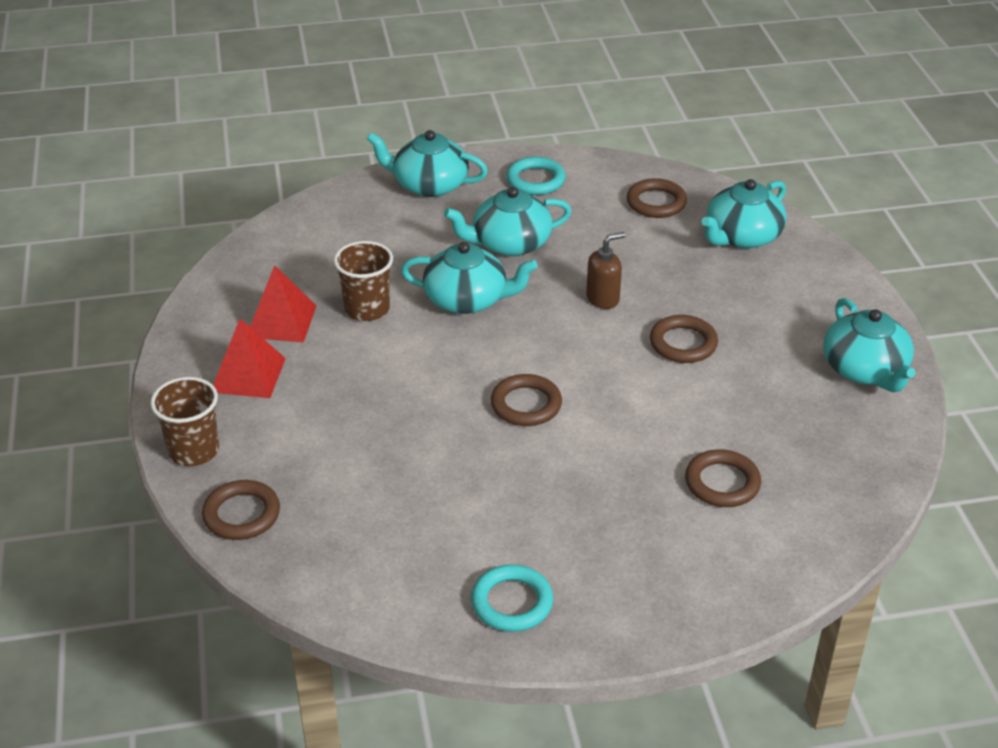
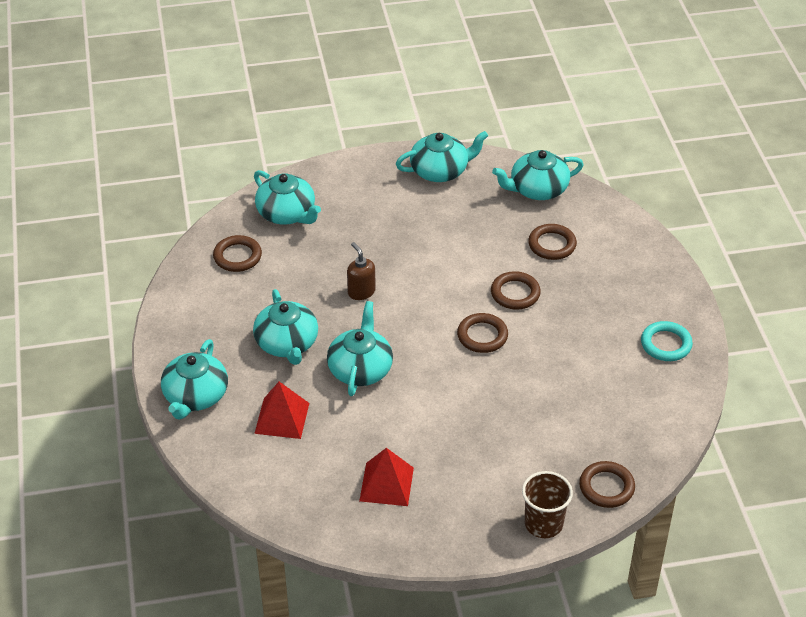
camera: 90 degrees left, 5 degrees up
red pyramid [213,319,286,398] -> red pyramid moved to [254,382,309,439]
brown cup [334,241,393,321] -> none
turquoise ring [506,157,566,195] -> none
brown ring [650,315,718,363] -> brown ring moved to [491,271,541,309]
none -> turquoise teapot [492,150,584,200]

